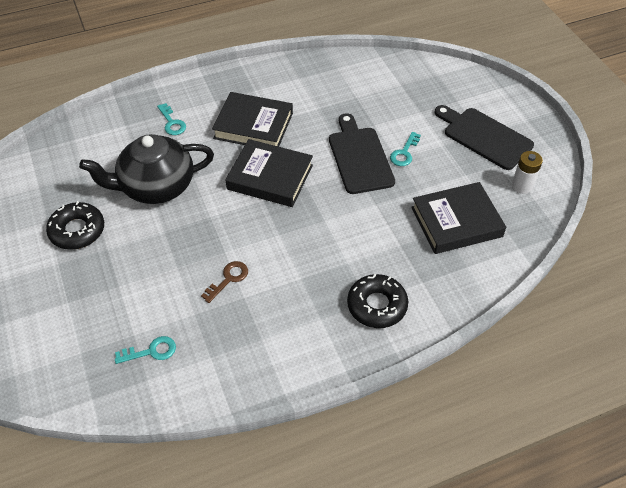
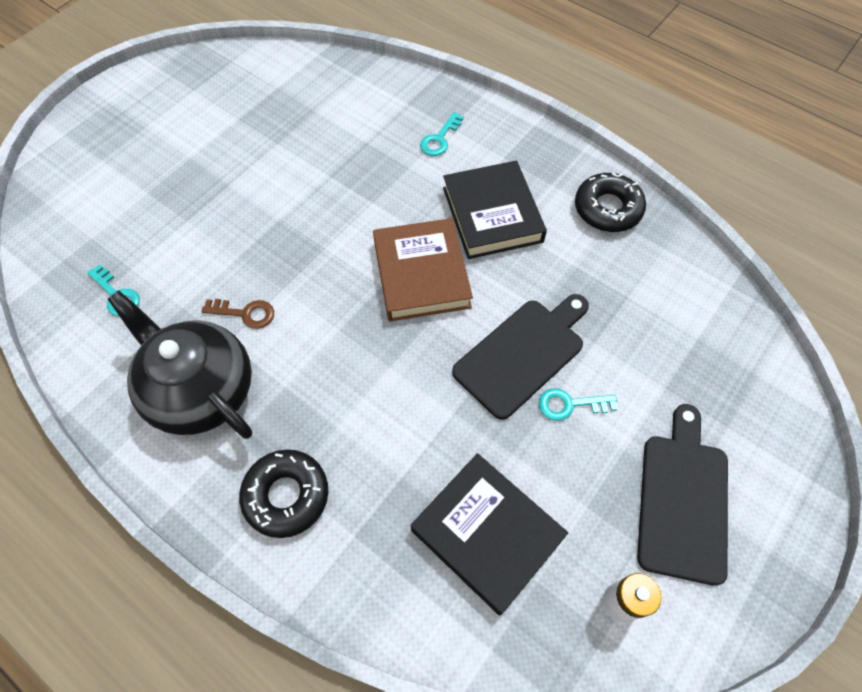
camera: 60 degrees right, 10 degrees up
black donut [46,201,104,250] -> black donut moved to [575,173,646,232]
black teapot [79,134,214,204] -> black teapot moved to [108,291,252,439]
black book [225,139,313,207] -> brown book [373,218,473,321]

